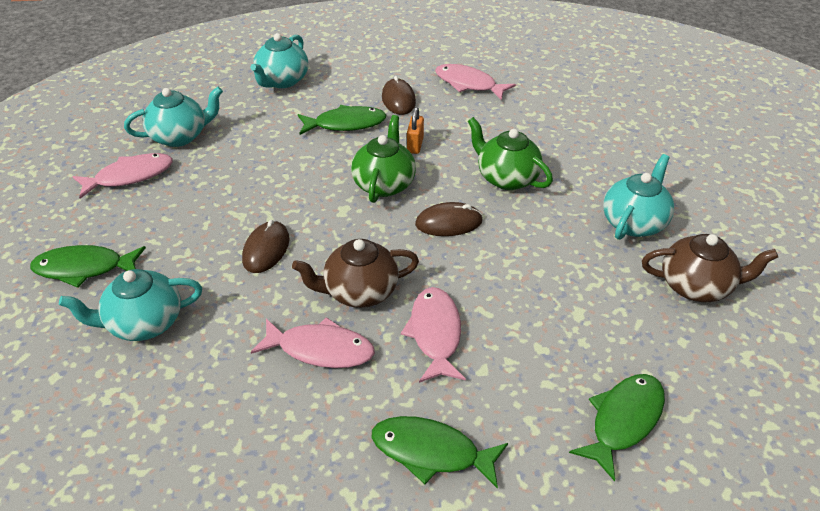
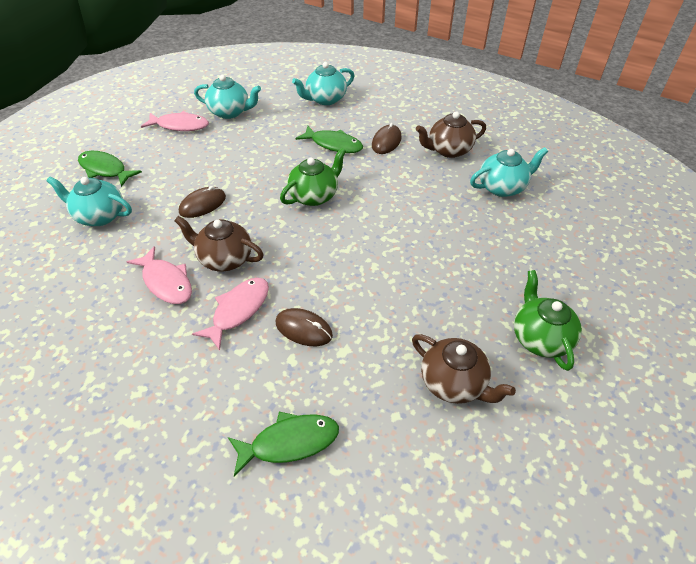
camera: 35 degrees right, 5 degrees up
green fish [372,416,508,489] -> none
orange padlock [407,107,424,154] -> none
brown mouse [415,202,483,236] -> brown mouse moved to [276,308,333,346]
pink fish [435,64,516,101] -> brown teapot [416,111,486,158]
green teapot [468,117,553,190] -> green teapot moved to [514,270,582,371]
turquoise teapot [603,154,674,240] -> turquoise teapot moved to [470,147,548,197]

